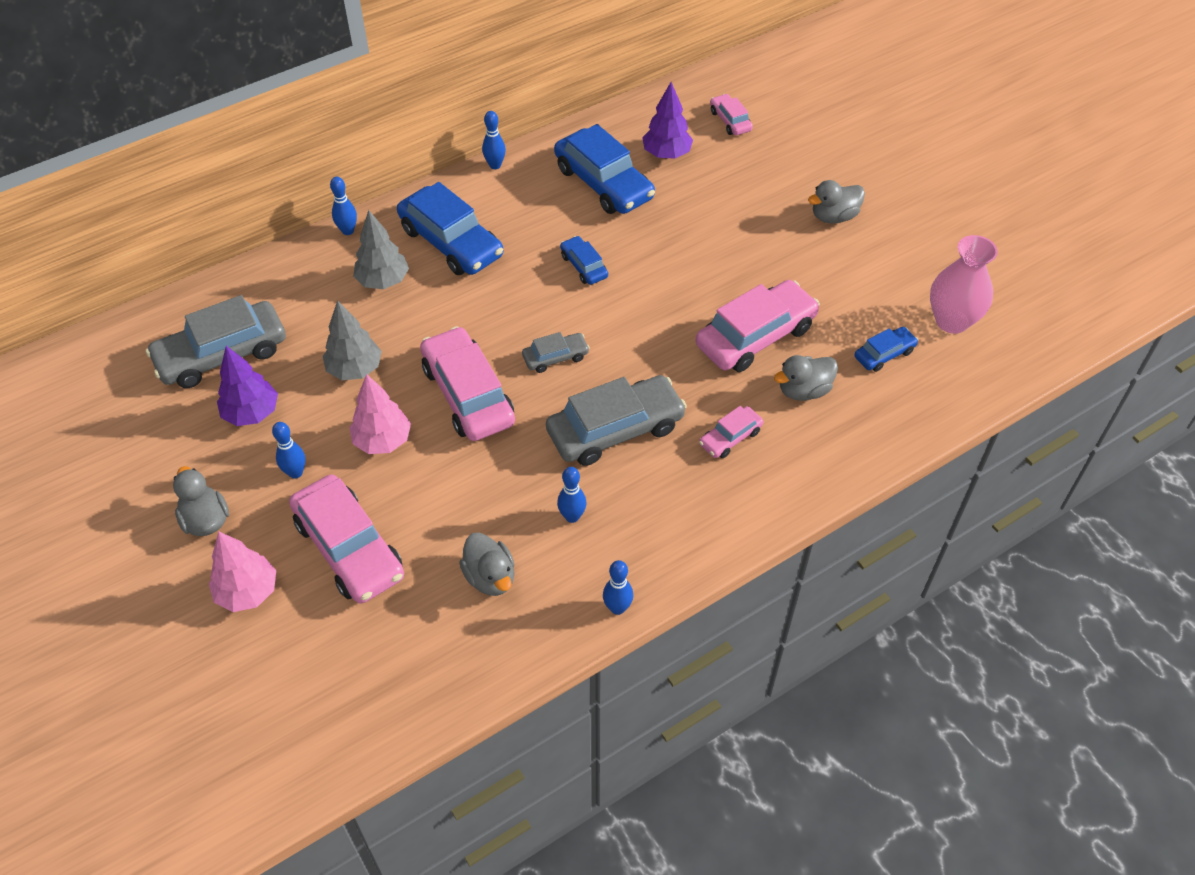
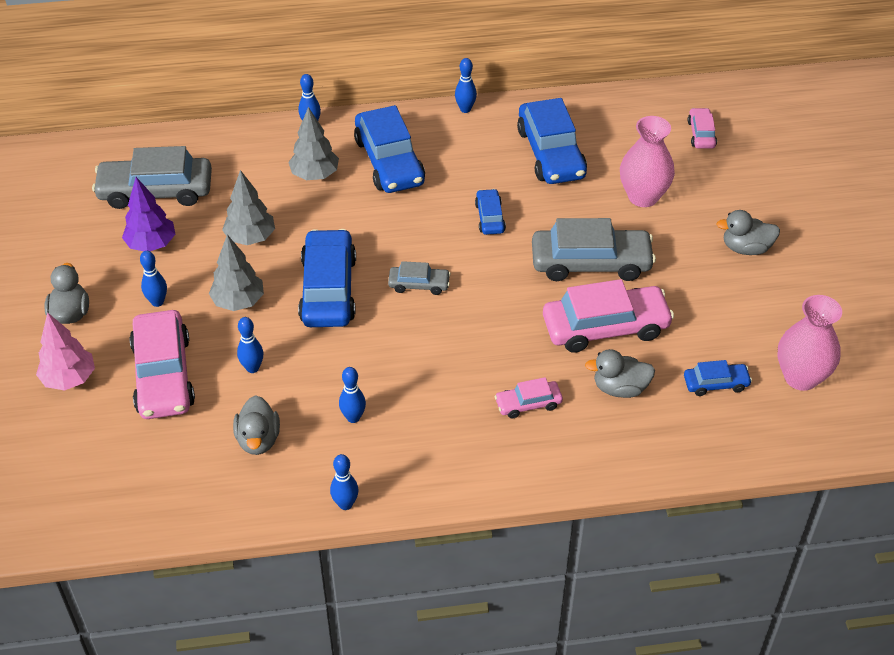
camera: 25 degrees right, 5 degrees down
pink tree [349,374,411,454] -> grey tree [209,235,264,311]
pink car [420,326,515,441] -> blue car [298,229,356,327]
grey car [546,375,687,466] -> grey car moved to [532,218,656,281]
purple tree [642,82,693,159] -> none
none -> blue bowling pin [237,317,263,373]
none -> pink vase [620,116,675,207]

